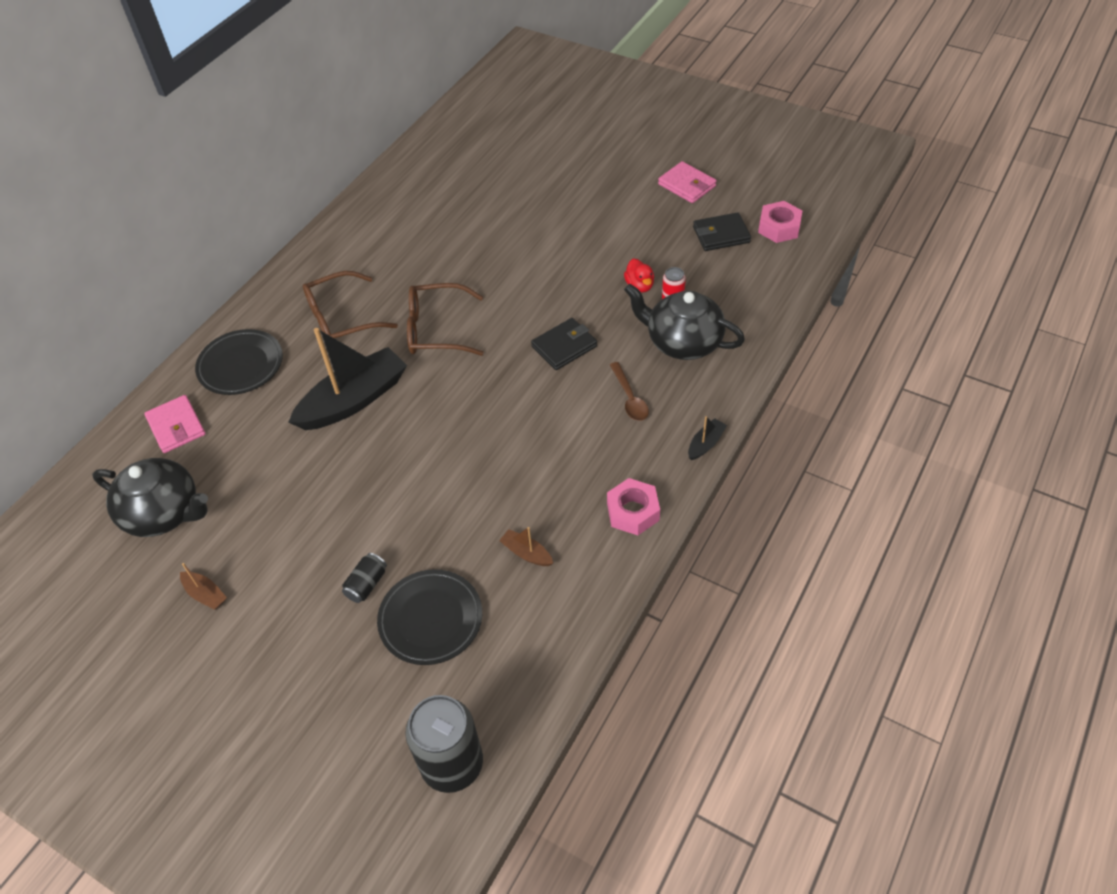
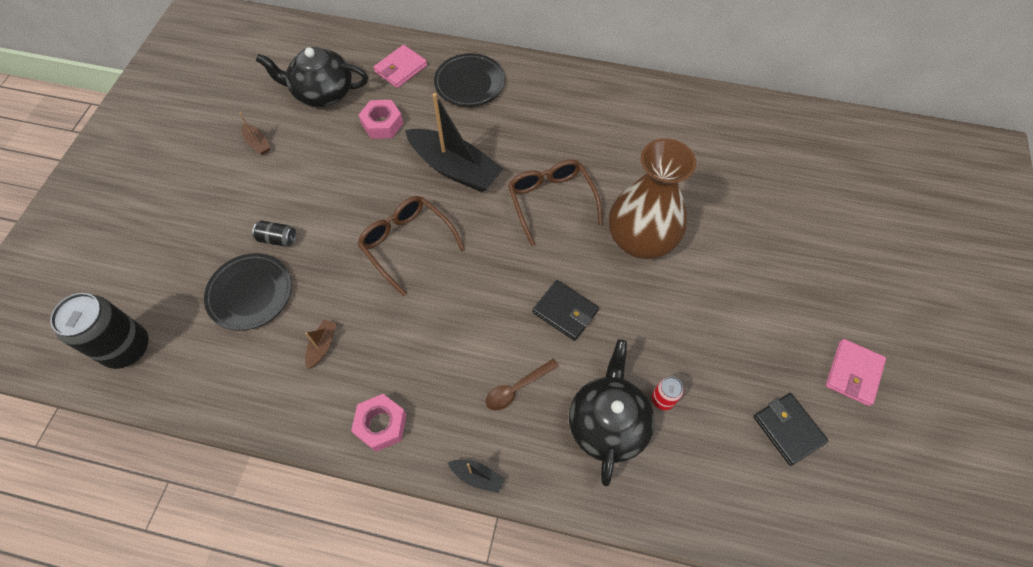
camera: 70 degrees right, 10 degrees up
black teapot [92,458,208,537] -> black teapot turned 90 degrees clockwise [256,47,368,107]
brown boat [180,563,227,610] -> brown boat turned 60 degrees counterclockwise [239,113,270,155]
brown glasses [303,271,398,338] -> brown glasses moved to [357,196,465,296]
red duck [624,258,654,293] -> none
pink nut [758,201,803,243] -> pink nut moved to [359,100,404,139]
none -> brown vase [609,138,696,259]

